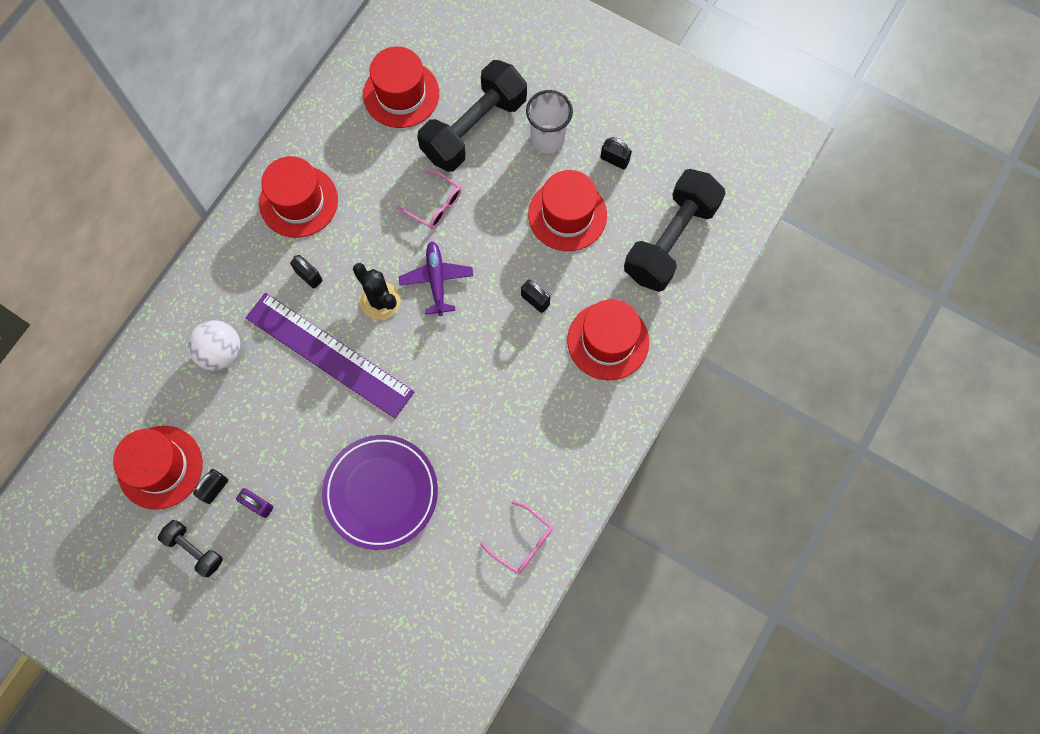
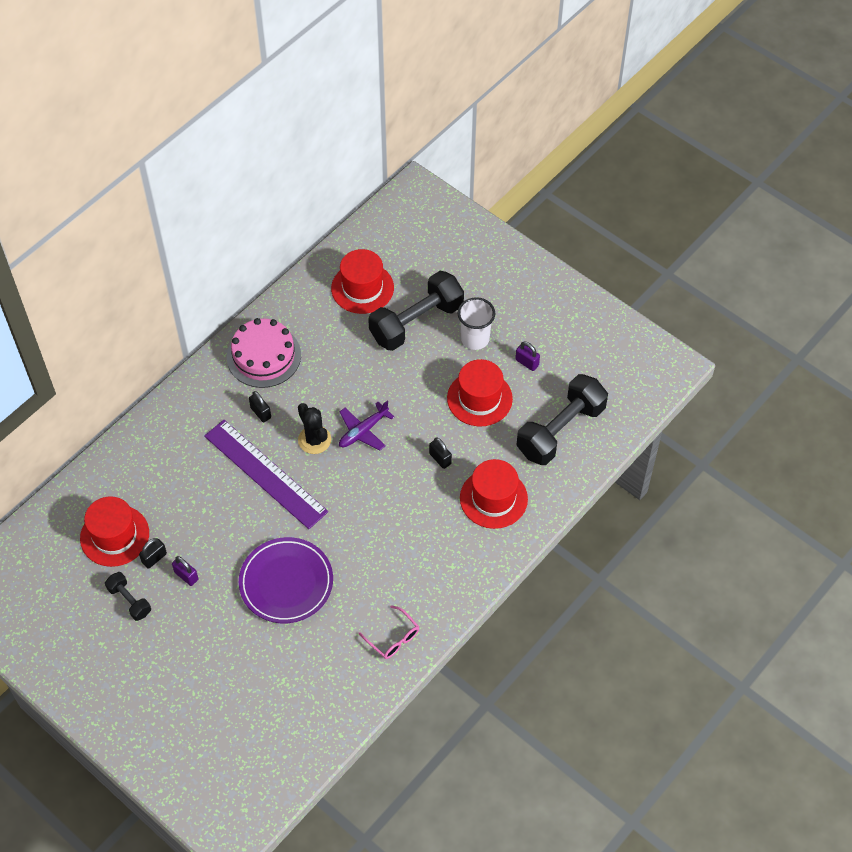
camera: 10 degrees right, 15 degrees down
white ball [188,320,241,371] -> none
red hat [259,156,338,238] -> pink cake [227,318,301,388]
pink glasses [396,170,461,229] -> none
purple plane [399,241,473,316] -> purple plane turned 135 degrees counterclockwise [339,401,394,450]
black padlock [600,137,632,169] -> purple padlock [515,341,540,371]

